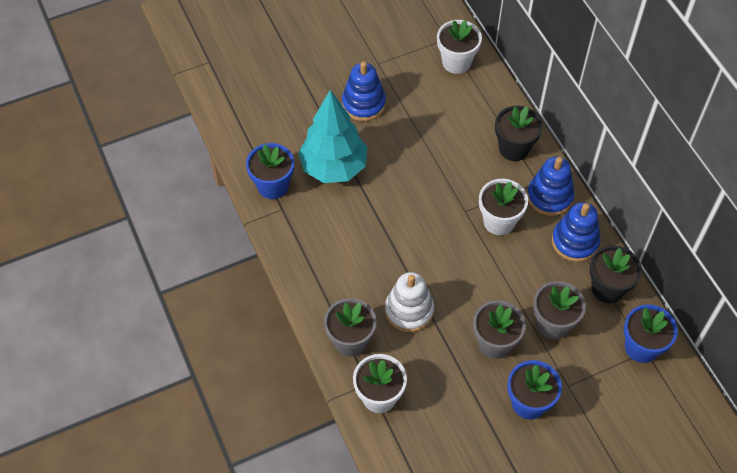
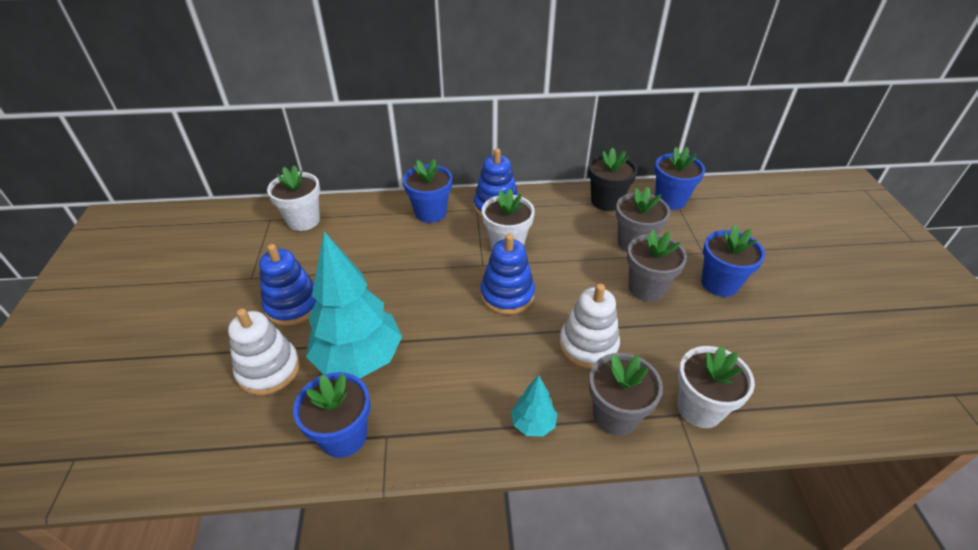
camera: 70 degrees left, 15 degrees down
black flower pot [495,106,543,161] -> blue flower pot [403,159,452,223]
blue stacking toy [552,202,600,262] -> blue stacking toy moved to [481,234,535,315]
none -> white stacking toy [228,308,300,395]
none -> turquoise tree [511,375,558,437]

